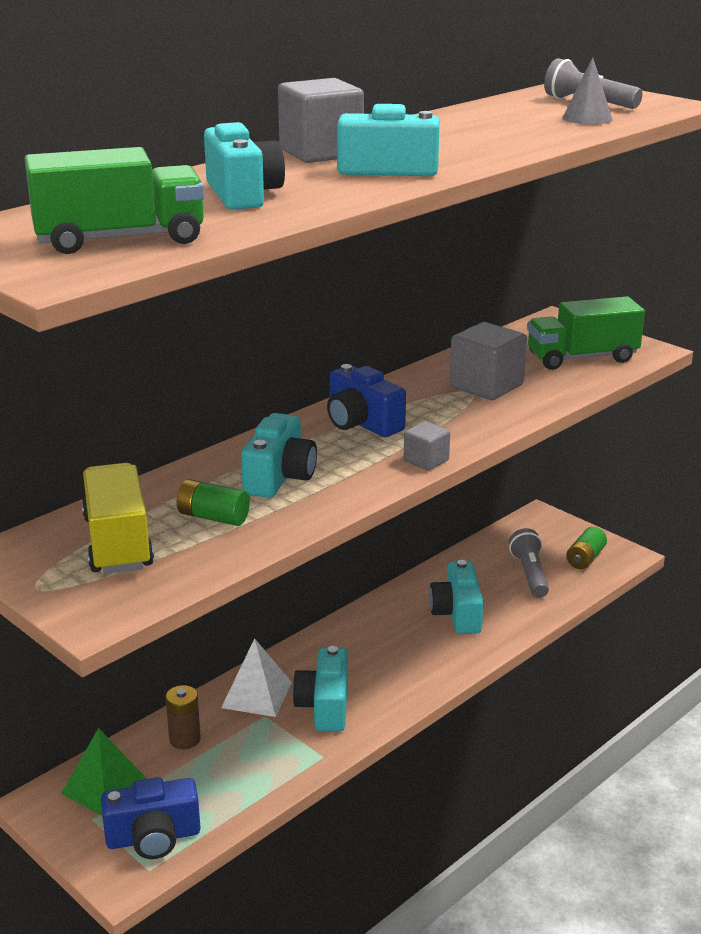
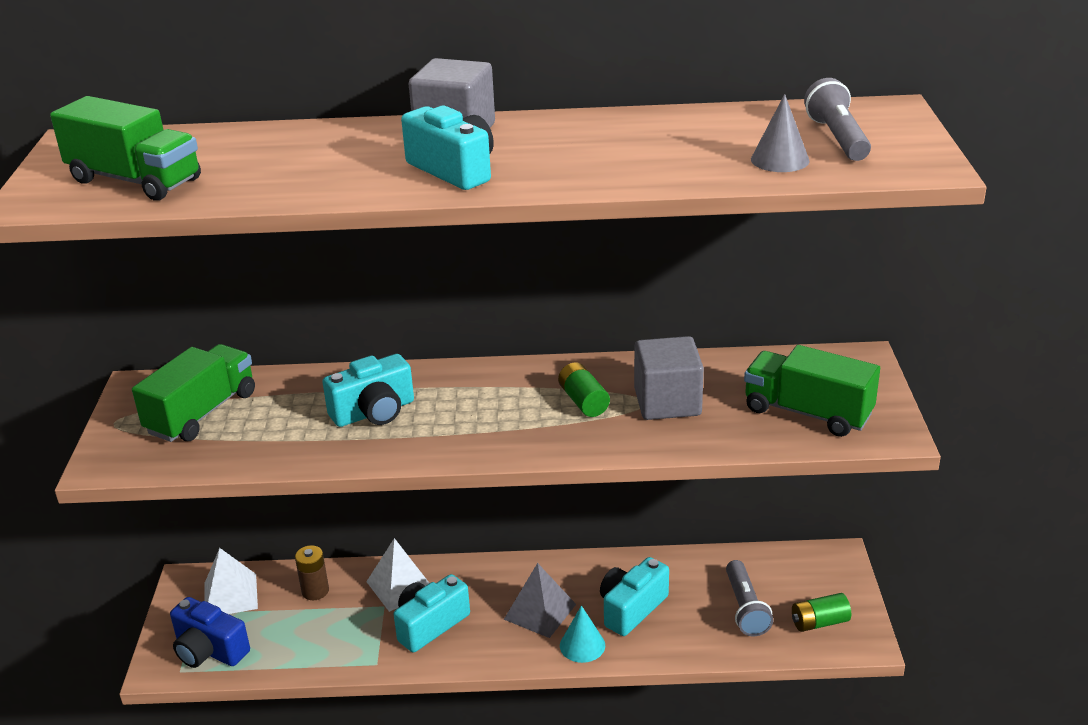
camera: 45 degrees right, 5 degrees up
green pyramid [61,728,147,816] -> white pyramid [205,548,258,614]
yellow truck [82,463,154,574] -> green truck [132,344,255,442]
green battery [177,479,250,526] -> green battery moved to [558,362,610,417]
turquoise camera [204,122,285,210] -> none
blue camera [327,364,406,437] -> none
grey cube [404,421,450,471] -> none
grey flashlight [509,528,549,598] -> grey flashlight turned 135 degrees clockwise [726,560,773,636]
none -> grey pyramid [504,563,576,638]
none -> turquoise cone [560,605,605,663]

